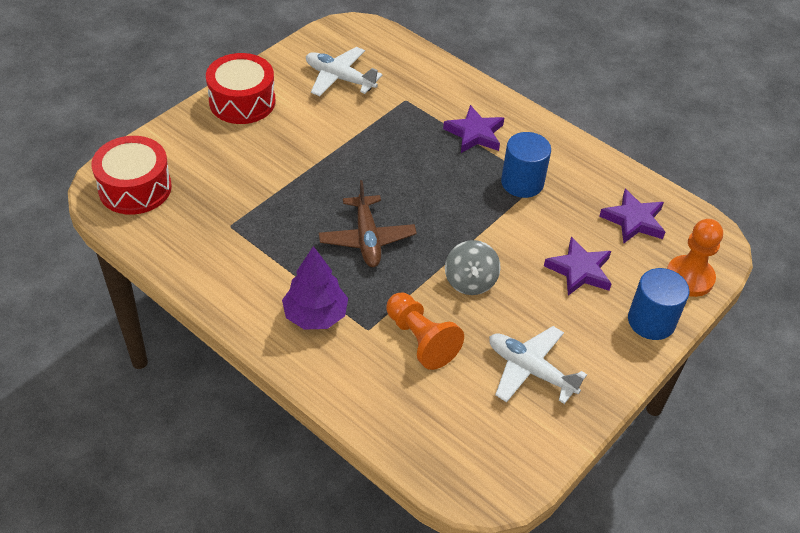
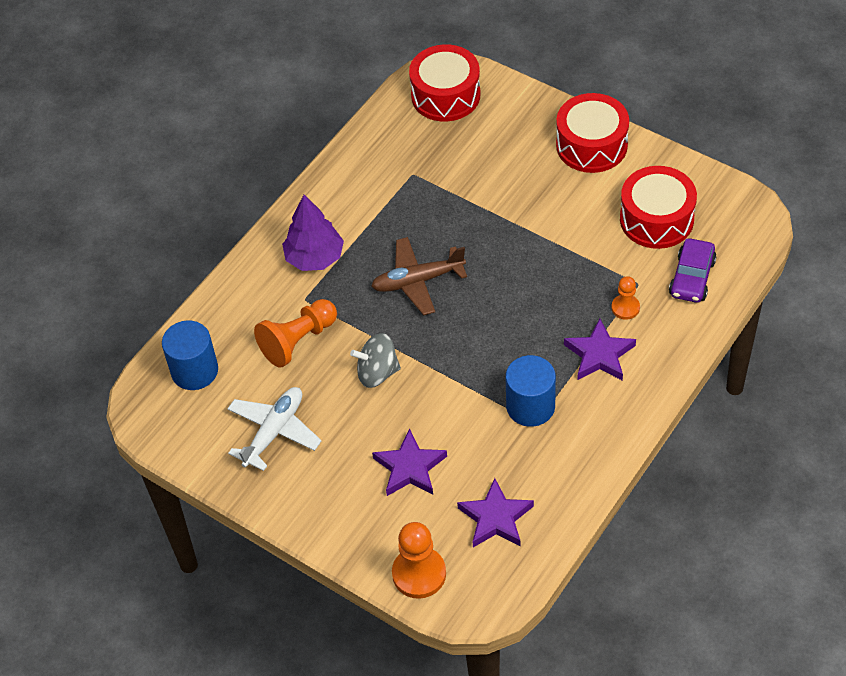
camera: 90 degrees right, 5 degrees up
white plane [306,47,383,96] -> red drum [620,166,697,249]
blue cylinder [628,268,690,340] -> blue cylinder moved to [162,320,218,390]
none -> orange pawn [611,276,640,320]
none -> purple car [669,238,717,303]

